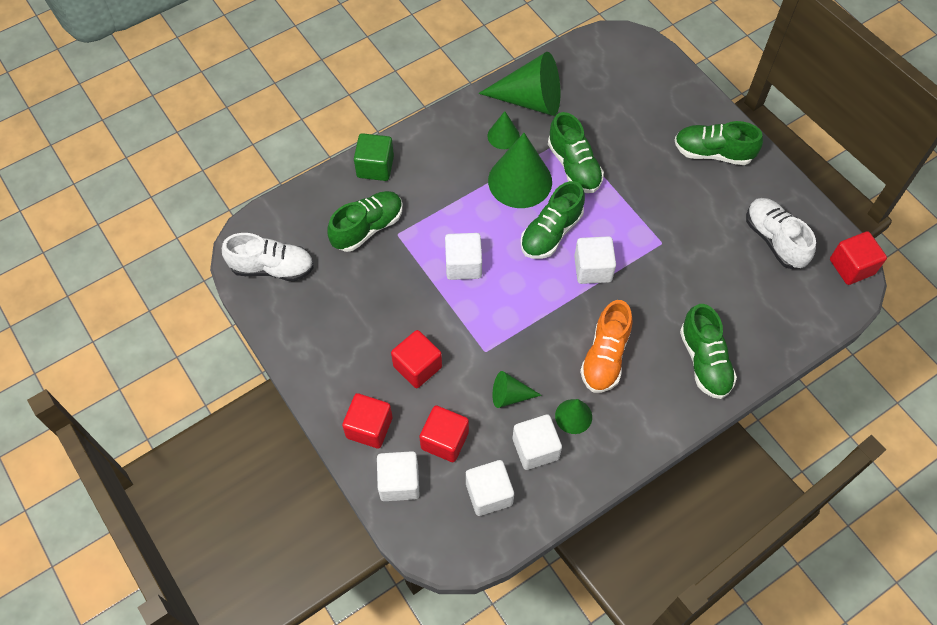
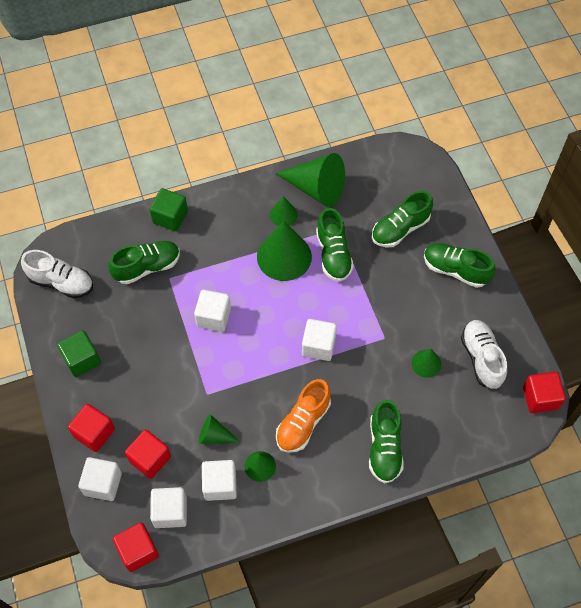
camera: 15 degrees right, 0 degrees up
red cube [391,330,442,388] -> red cube moved to [113,523,159,572]
green shoe [520,181,585,259] -> green shoe moved to [372,191,433,247]
none -> green cube [57,330,101,377]
none -> green cone [411,349,441,378]

